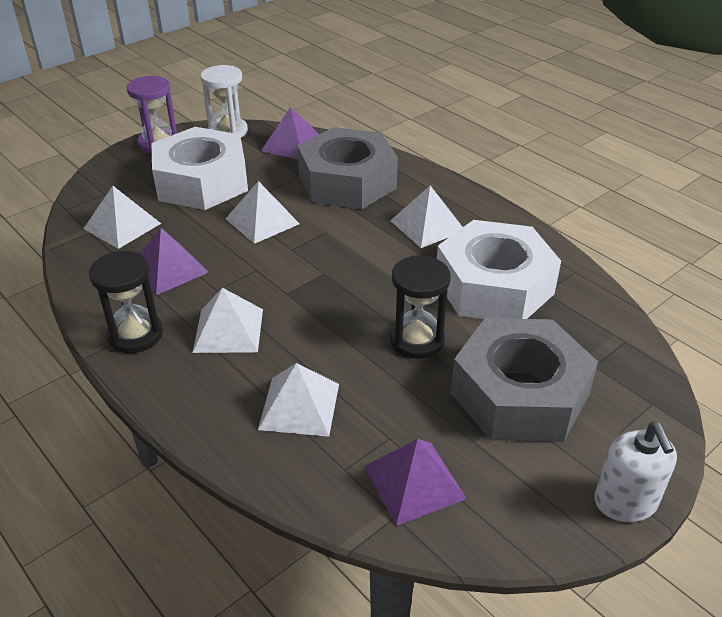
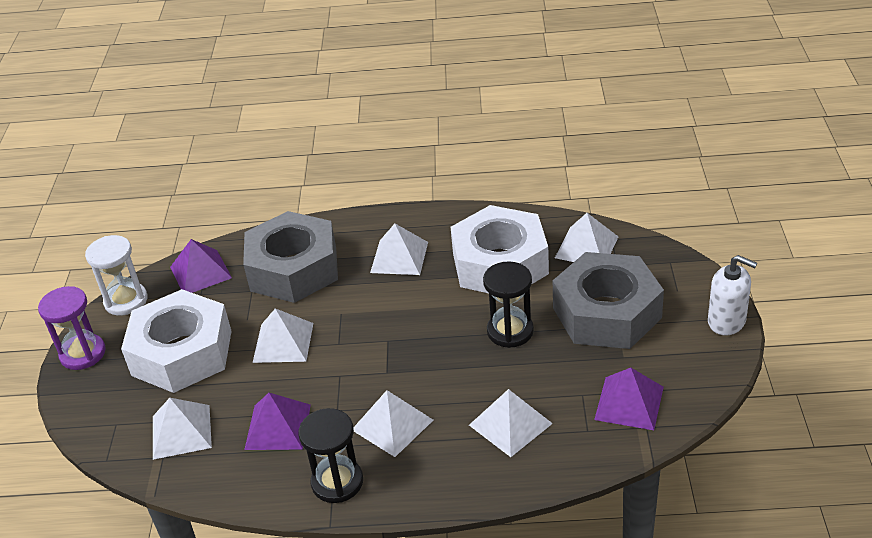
camera: 45 degrees left, 0 degrees up
none -> white pyramid [555,213,618,262]

